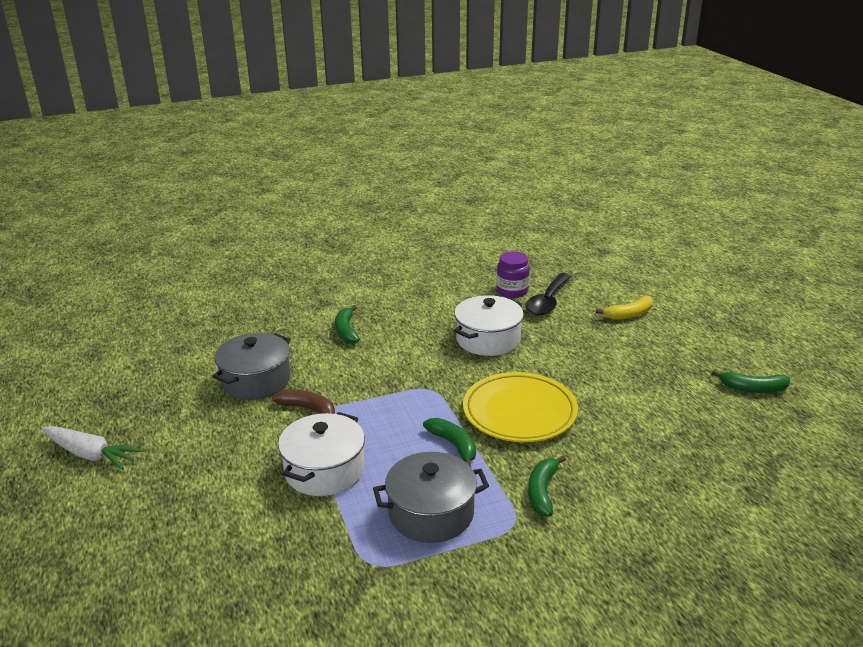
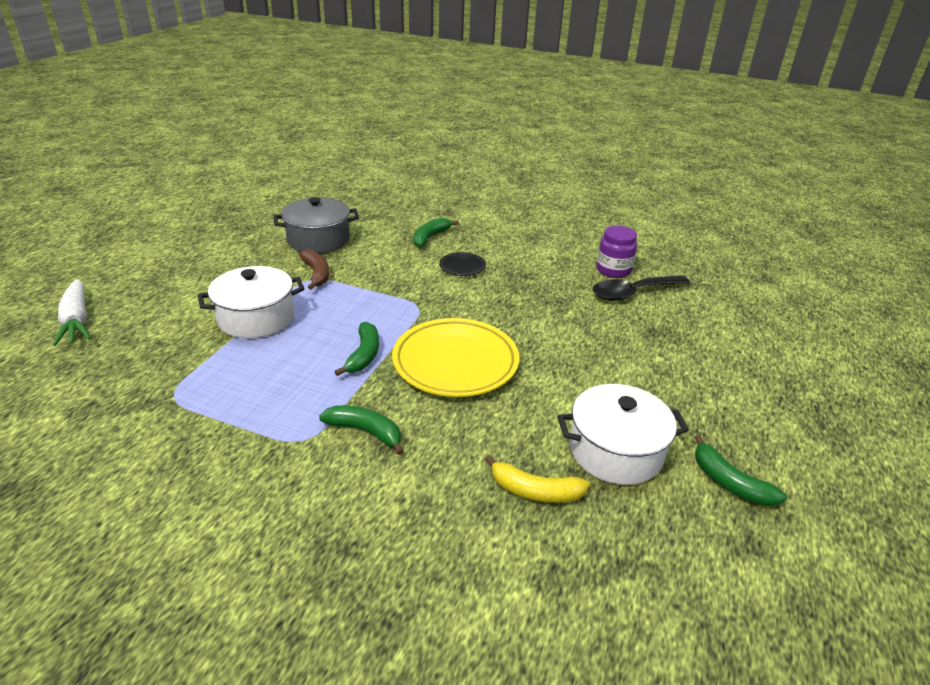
camera: 40 degrees right, 5 degrees up
white carrot [42,426,144,470] -> white carrot moved to [53,279,91,346]
grey pot [373,452,489,543] -> none
white pot [454,295,524,356] -> white pot moved to [558,384,689,485]
green banana [528,456,566,516] -> green banana turned 60 degrees clockwise [319,405,404,455]
yellow banana [596,296,653,320] -> yellow banana moved to [485,455,589,503]
none -> black plate [439,252,486,276]

